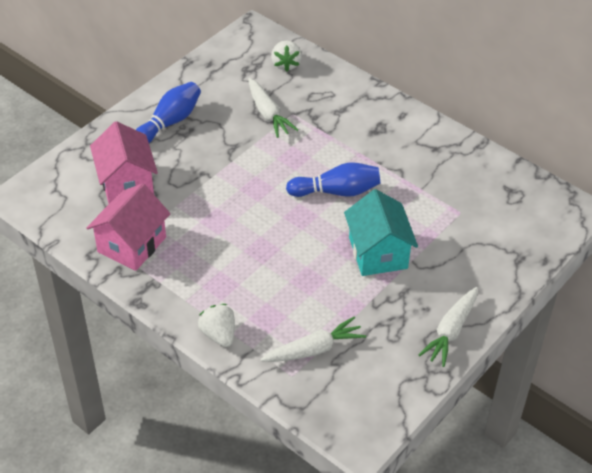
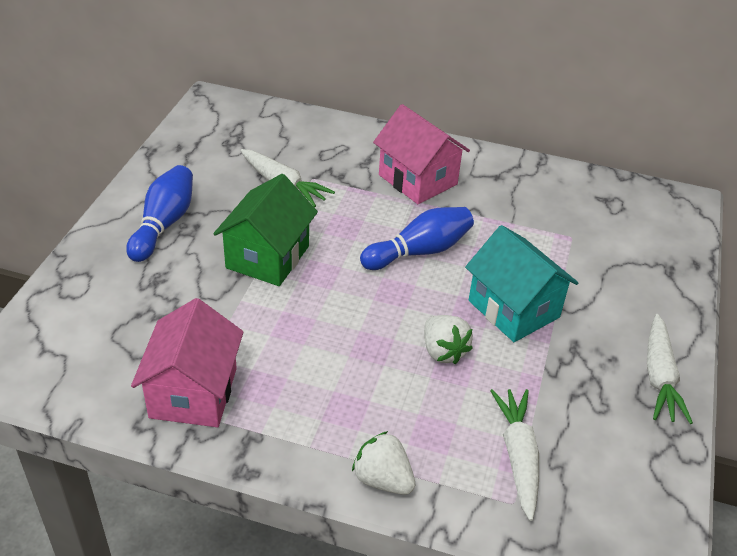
camera: 25 degrees left, 5 degrees down
pink house [90,121,158,203] -> pink house moved to [373,104,470,204]
white carrot [260,316,366,362] -> white carrot turned 45 degrees counterclockwise [490,389,539,521]
white strawberry [271,41,302,72] -> white strawberry moved to [424,315,473,364]
none -> green house [213,174,318,286]

